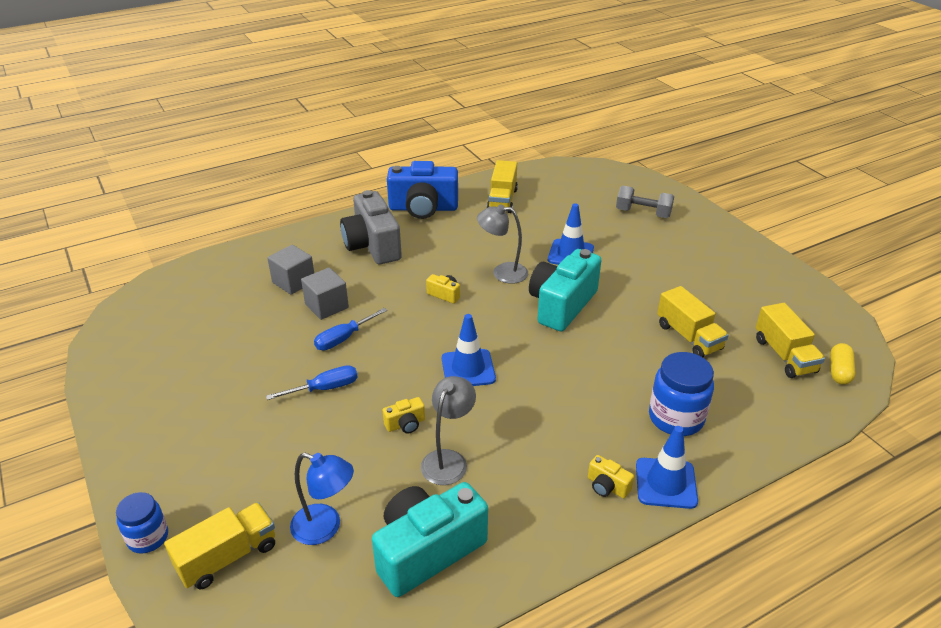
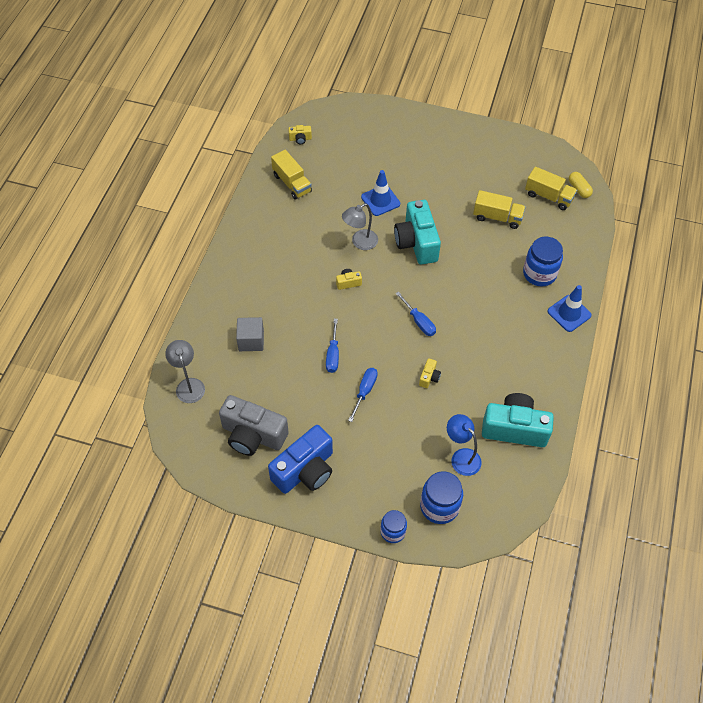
camera: 45 degrees left, 20 degrees up
yellow truck [164,502,275,590] -> blue jar [420,471,463,524]
blue lamp [290,453,354,545] -> blue lamp turned 105 degrees counterclockwise [447,414,482,476]
grey cube [301,268,349,320] -> none
grey camera [340,190,402,264] -> grey camera moved to [219,395,289,456]
turquoise camera [372,482,488,597] -> turquoise camera turned 90 degrees clockwise [482,393,554,447]
blue camera [387,161,458,219] -> blue camera moved to [268,425,333,494]
grey lamp [421,376,476,485] -> grey lamp moved to [165,340,205,403]
blue traffic cone [442,314,496,386] -> blue screwdriver [396,291,436,336]
yellow camera [588,455,634,498] -> yellow camera moved to [288,125,312,144]
grey dumbbell [616,186,674,218] -> none

